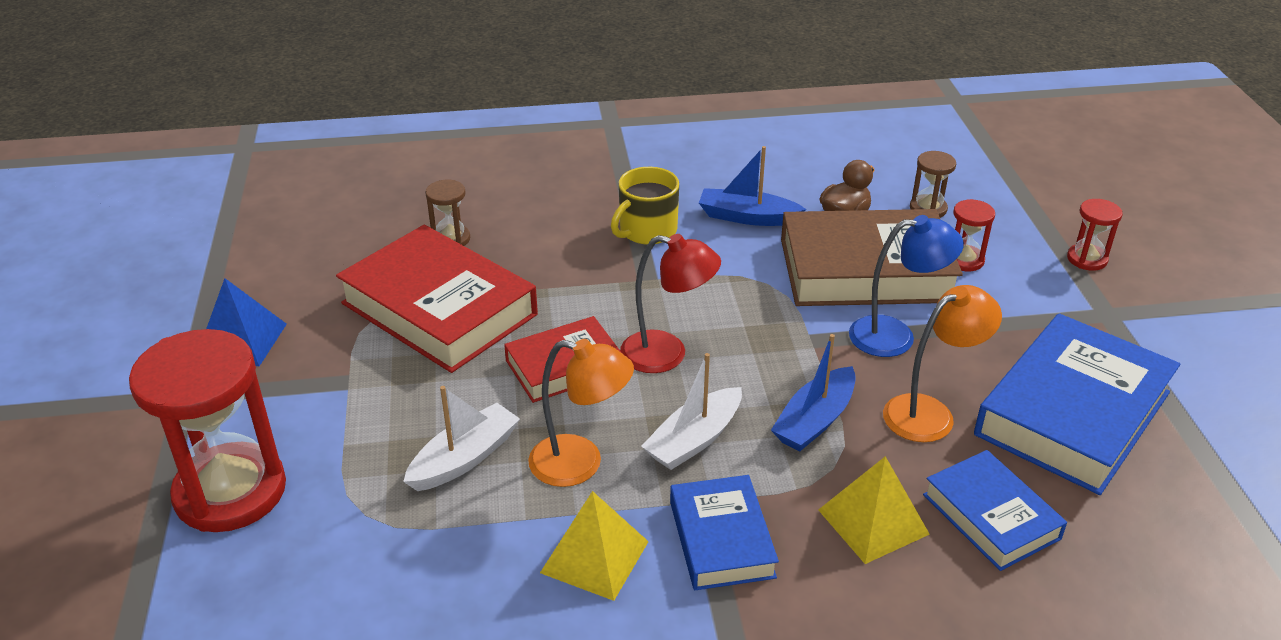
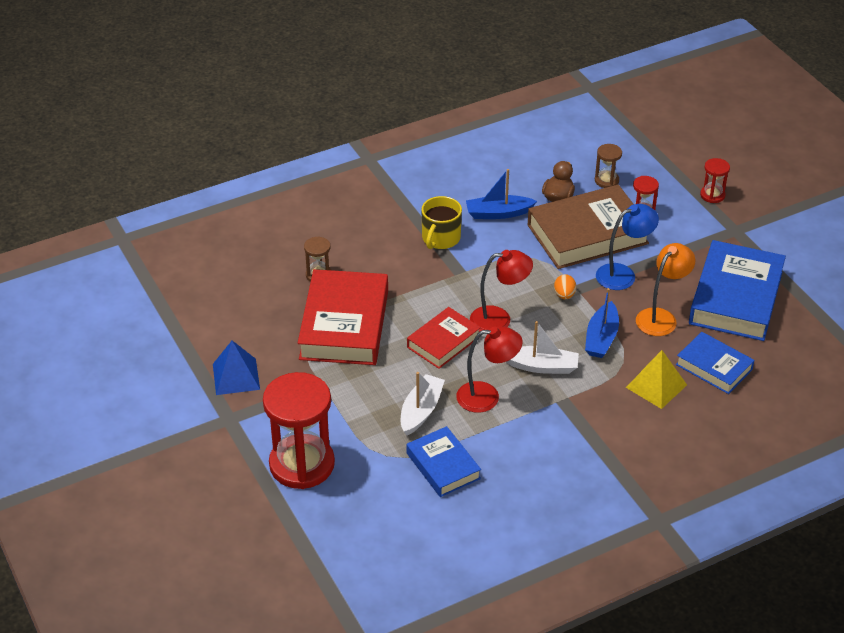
camera: 20 degrees left, 5 degrees up
red book [336,225,538,373] -> red book turned 75 degrees clockwise [298,269,388,365]
orange lamp [528,339,634,487] -> red lamp [456,326,523,413]
yellow pyramid [540,491,649,601] -> none
white boat [641,353,742,470] -> white boat turned 105 degrees counterclockwise [506,321,579,374]
blue book [670,475,779,590] -> blue book moved to [407,426,481,497]
none -> orange egg [554,274,576,299]

